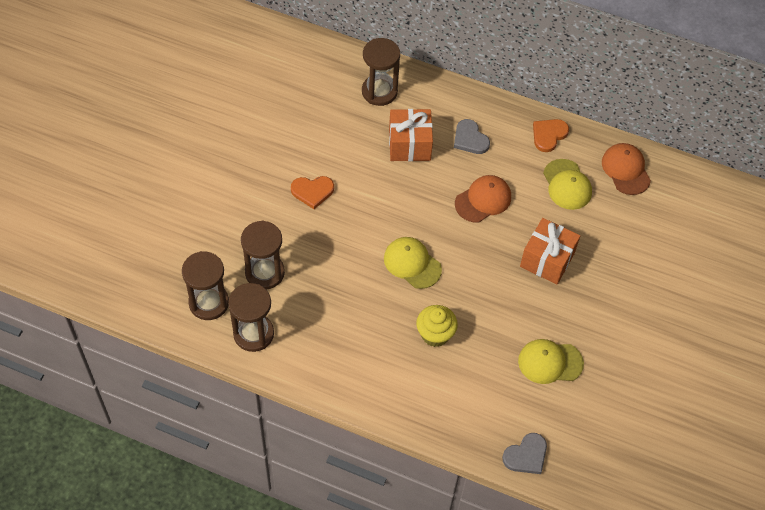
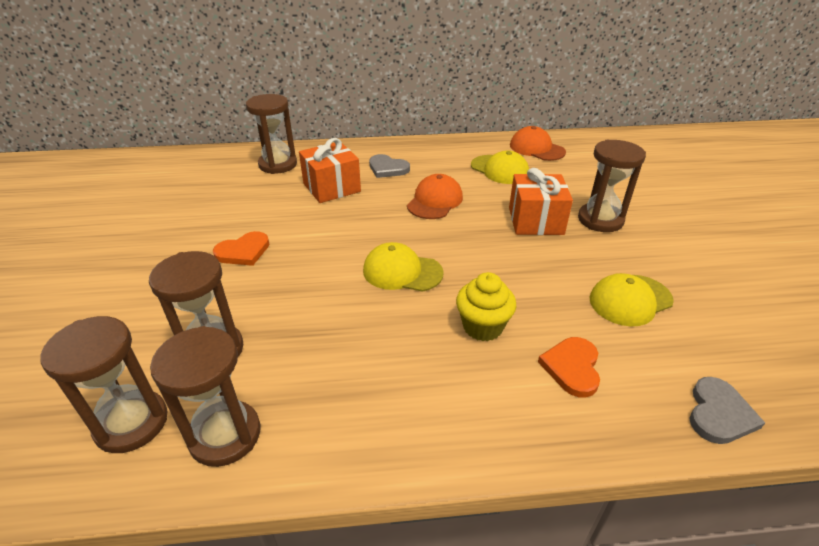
camera: 25 degrees left, 20 degrees down
orange heart [533,119,569,152] -> orange heart moved to [538,337,600,398]
none -> brown hourglass [578,139,646,232]

